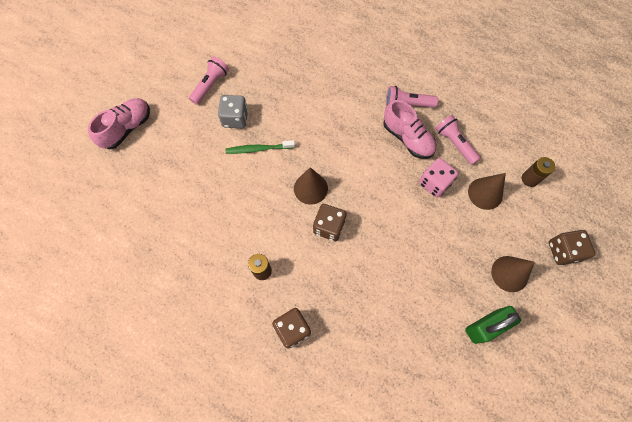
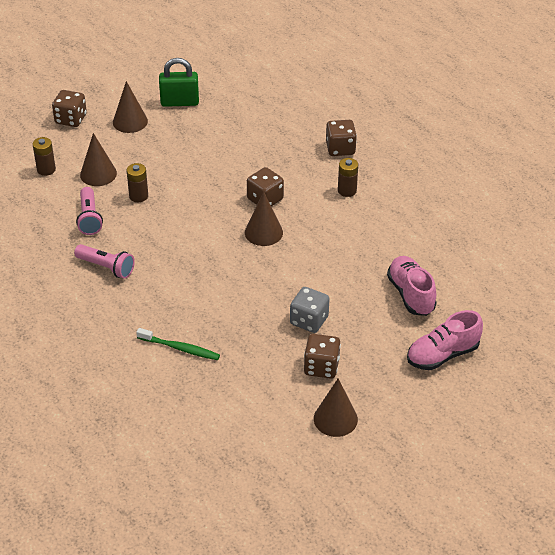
camera: 155 degrees left, 25 degrees down
pink flashlight [189,56,229,105] -> brown dice [304,334,341,379]
green toothbrush [225,140,295,154] -> green toothbrush moved to [136,328,220,360]
pink shoe [383,100,437,159] -> pink shoe moved to [387,256,436,316]
pink dice [419,158,458,198] -> brown battery [127,163,148,202]
none -> brown cone [314,379,358,437]

